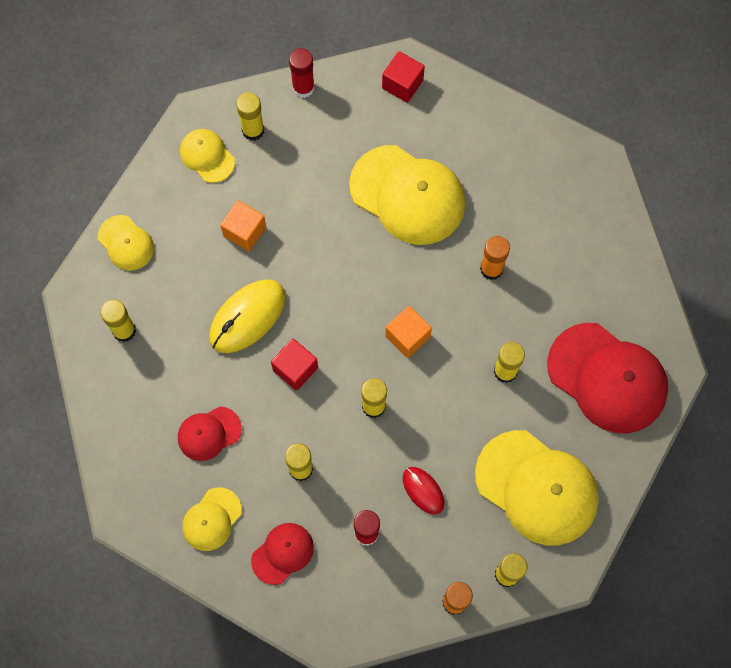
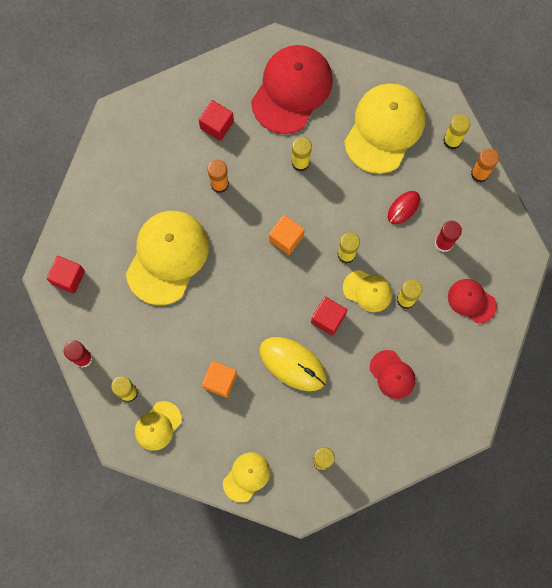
camera: 100 degrees left, 5 degrees up
yellow cap [182,487,242,551] -> yellow cap moved to [343,270,392,312]
none -> red cube [199,100,234,141]

